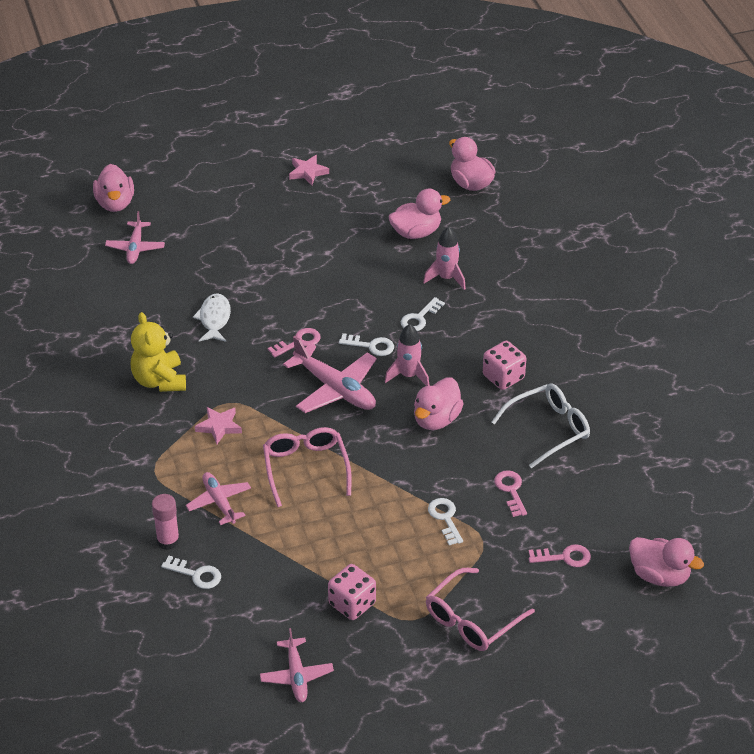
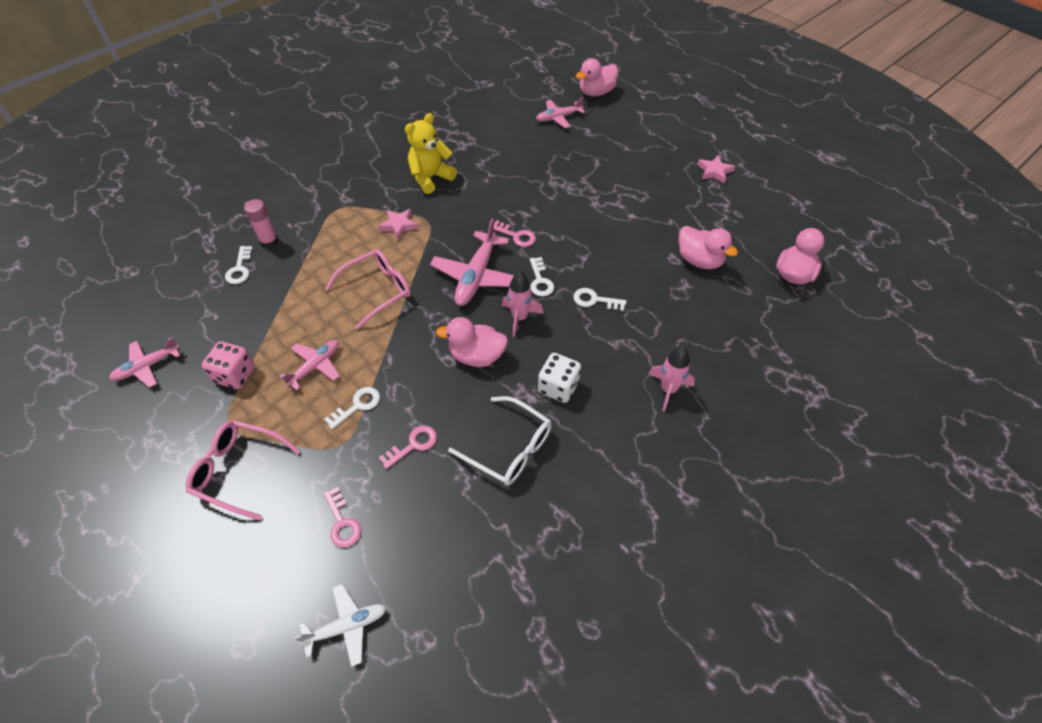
camera: 65 degrees right, 10 degrees up
pink plane [186,472,251,525] -> pink plane moved to [279,340,340,390]
white fish [193,293,231,342] -> none
pink rocket [423,226,466,290] -> pink rocket moved to [649,346,695,412]
pink dice [483,341,526,390] -> white dice [538,353,581,403]
pink duck [629,537,704,587] -> white plane [295,584,386,667]

